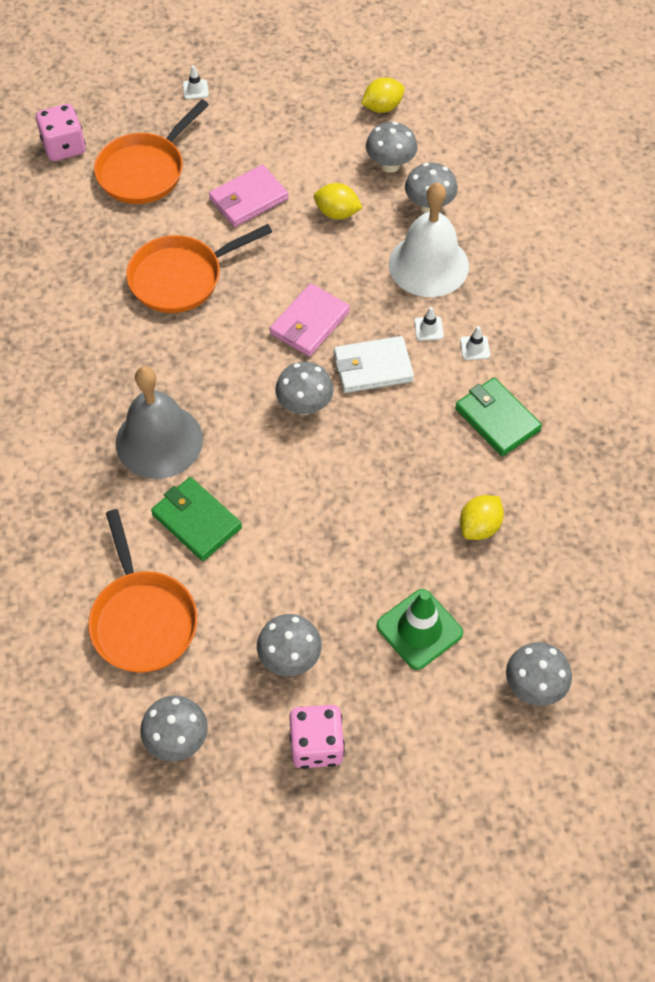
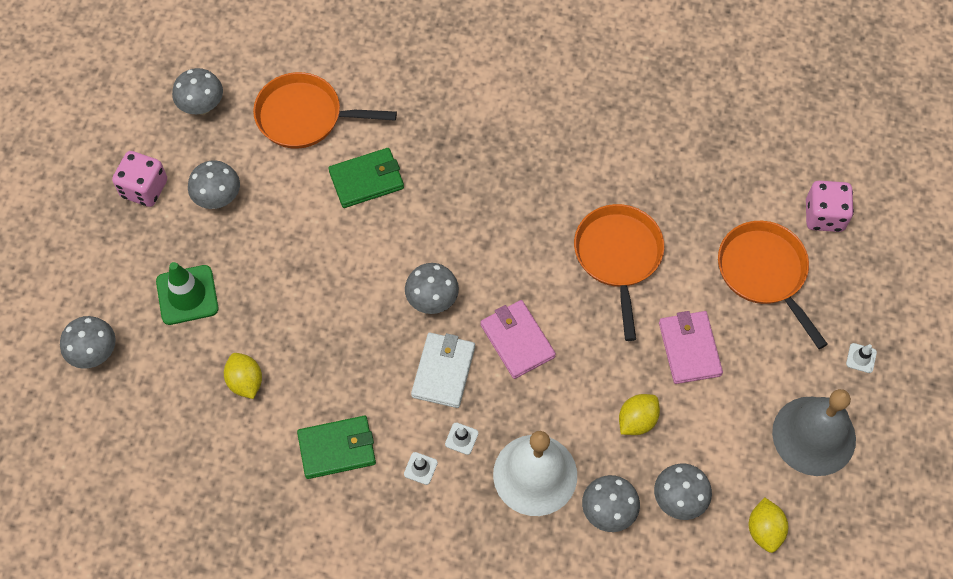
camera: 115 degrees right, 5 degrees up
grey bell [116,366,203,479] -> grey bell moved to [772,389,856,476]

